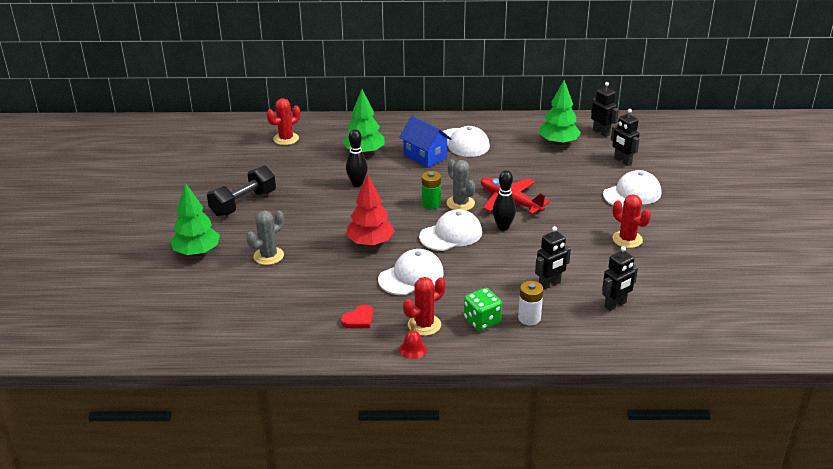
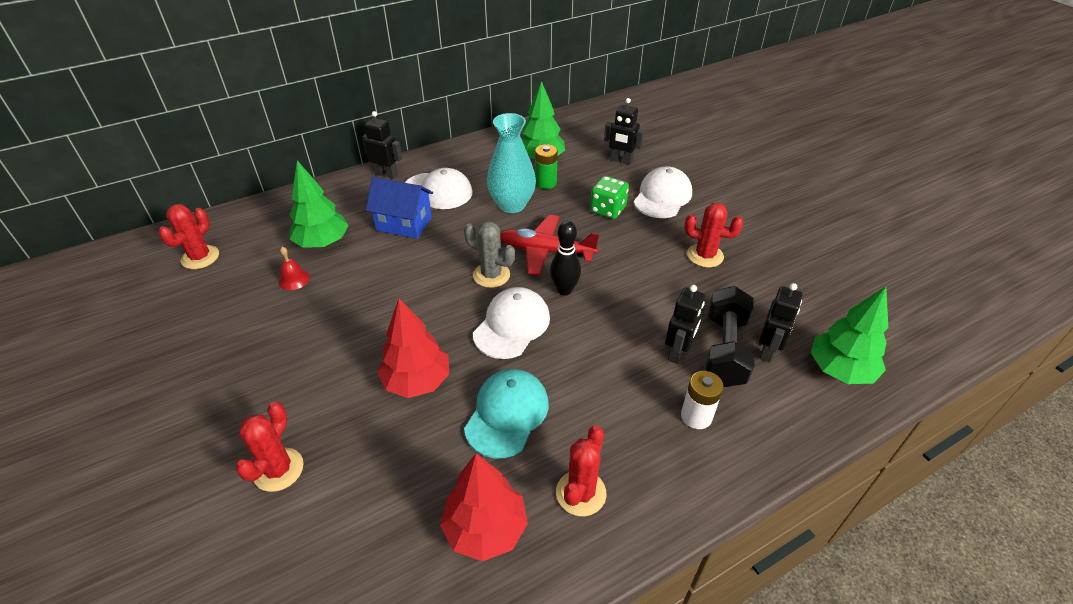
camera: 30 degrees left, 10 degrees up
green tree [170,183,220,256] -> green tree moved to [810,286,888,384]
black dumbbell [207,165,276,217] -> black dumbbell moved to [705,286,755,387]
grey cactus [246,211,284,265] -> red cactus [235,402,304,492]
red heart [341,305,374,328] -> red tree [440,453,528,561]
black bowling pin [346,129,368,187] -> none
white cap [378,249,444,295] -> turquoise cap [464,369,549,458]
red bell [399,319,427,359] -> red bell moved to [279,247,310,290]
green battery [422,171,441,210] -> green battery moved to [535,144,558,189]
green dice [464,288,502,331] -> green dice moved to [590,176,629,219]
black robot [591,82,619,137] -> black robot moved to [362,111,402,179]
none -> turquoise vase [487,113,536,213]

